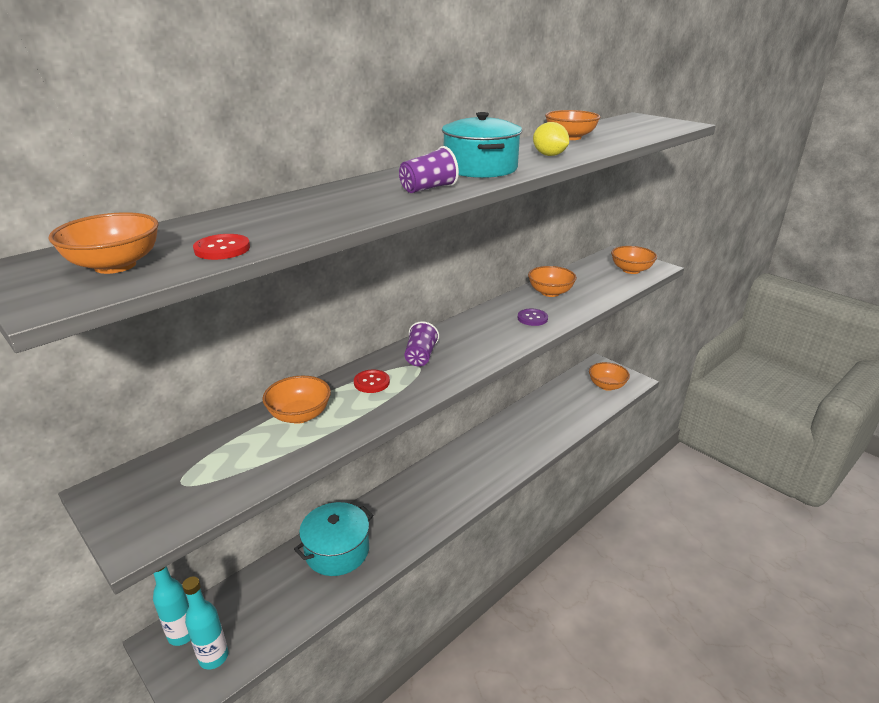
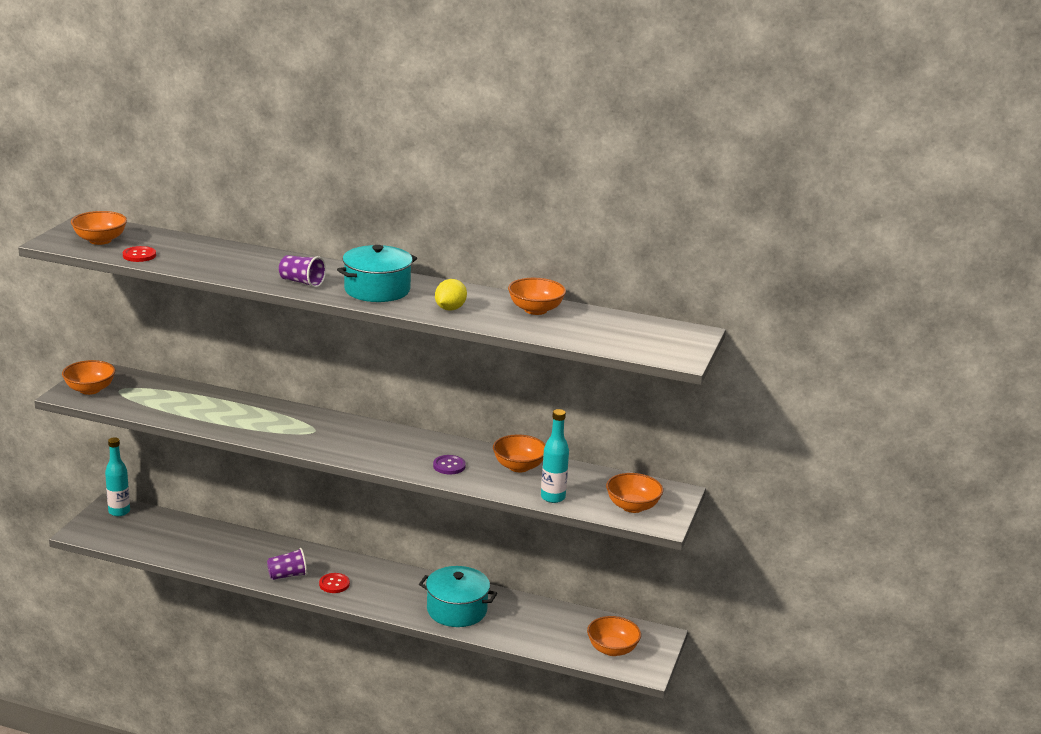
camera: 60 degrees right, 5 degrees down
turquoise bottle [182,576,228,669] -> turquoise bottle moved to [541,409,569,503]
orange bowl [262,376,331,424] -> orange bowl moved to [62,360,115,395]
turquoise pot [294,502,373,576] -> turquoise pot moved to [419,566,497,627]
red button [354,370,390,393] -> red button moved to [319,573,350,593]
purple cup [405,321,439,366] -> purple cup moved to [267,548,307,580]

